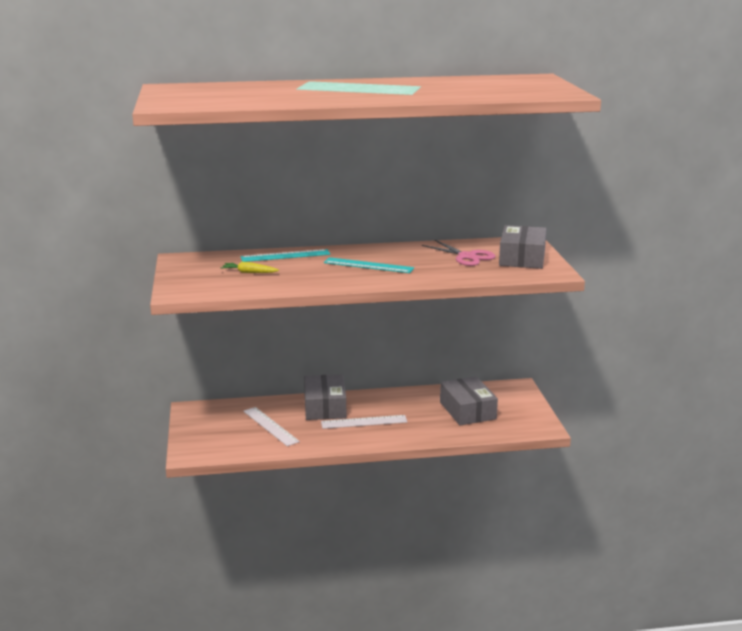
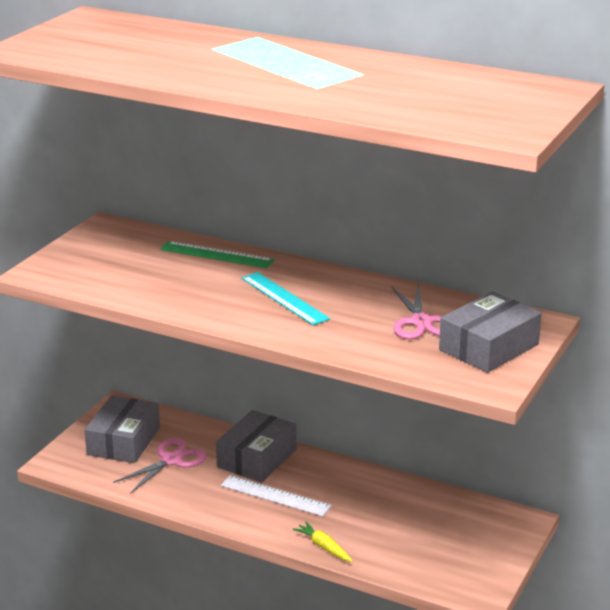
camera: 35 degrees right, 5 degrees up
yellow carrot [221,262,279,273] -> yellow carrot moved to [293,521,353,562]
turquoise ruler [241,249,330,262] -> green ruler [160,241,275,268]
white ruler [243,407,300,446] -> pink scissors [113,438,207,494]
grey box [440,376,498,425] -> grey box moved to [84,395,160,463]

